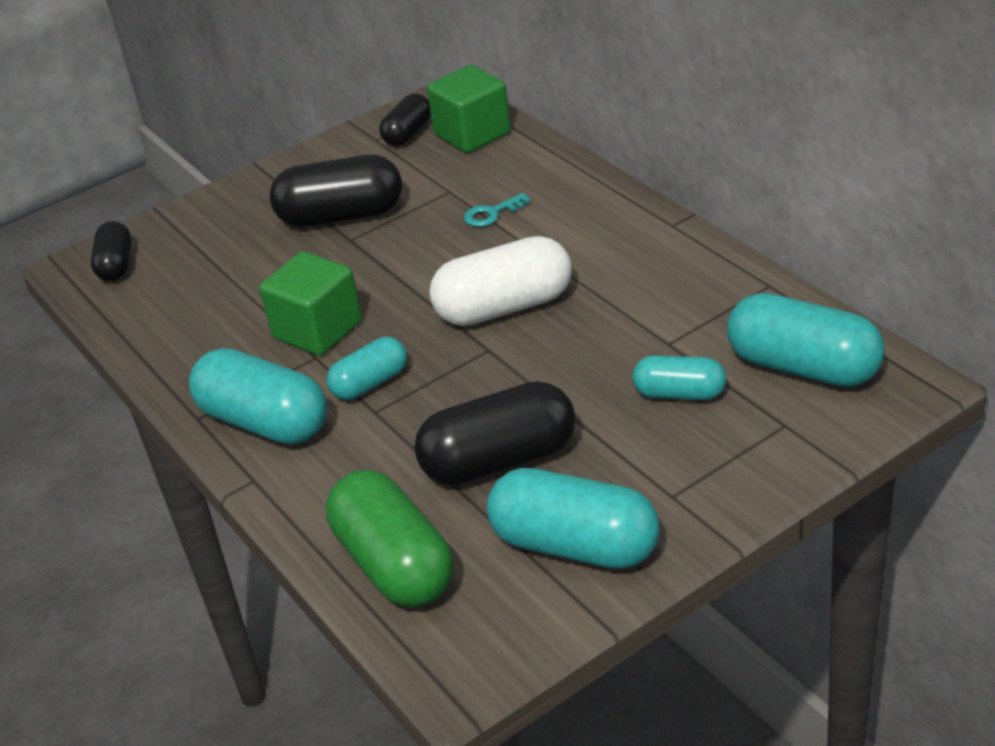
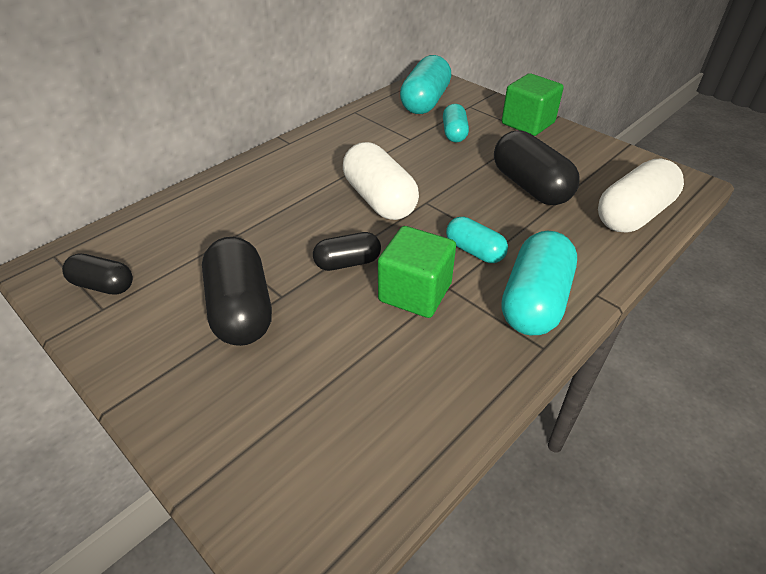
camera: 105 degrees left, 5 degrees up
black capsule [91,221,131,281] -> black capsule moved to [313,232,381,271]
green capsule [326,470,453,607] -> white capsule [598,159,684,233]
green cube [427,65,511,153] -> green cube moved to [502,73,564,136]
turquoise key [464,193,531,227] -> none
turquoise capsule [487,468,660,569] -> none

